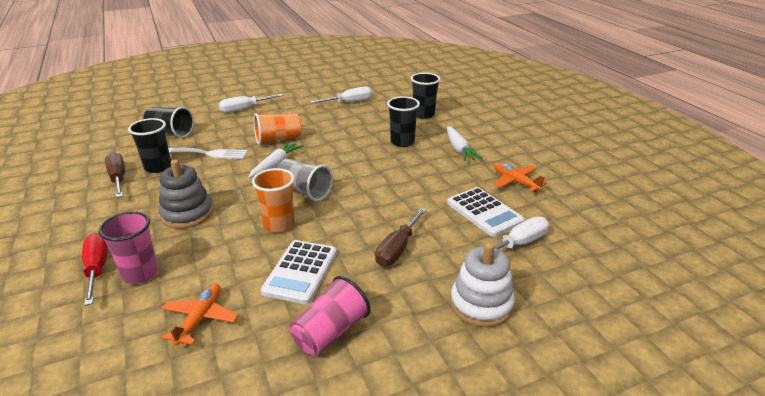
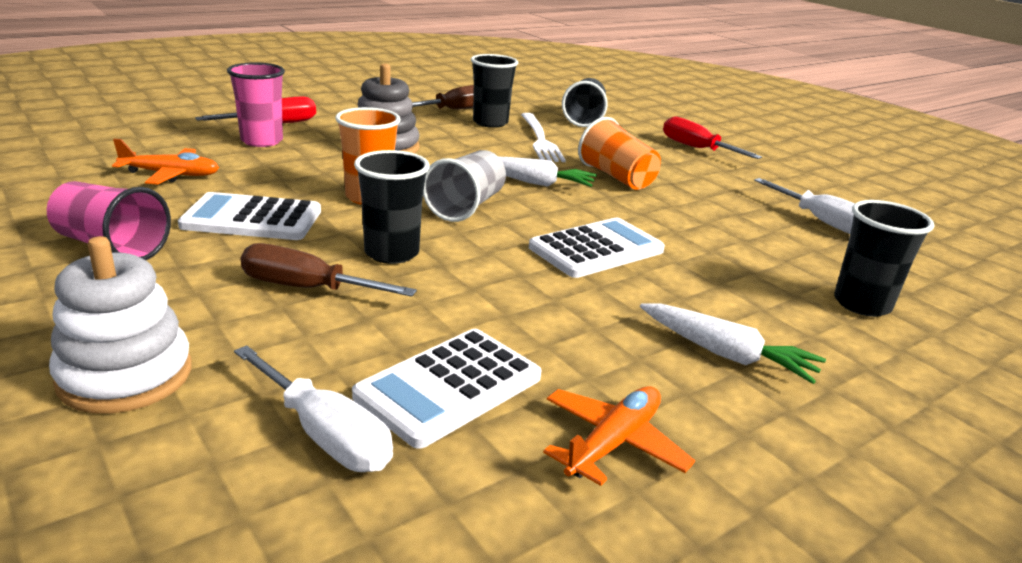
camera: 75 degrees right, 5 degrees down
white screwdriver [219,94,283,113] -> red screwdriver [663,116,762,159]
black cup [387,96,420,147] -> black cup moved to [354,150,430,264]
white carrot [447,126,482,161] -> white carrot turned 120 degrees counterclockwise [640,303,826,384]
none -> white calculator [529,218,665,278]

